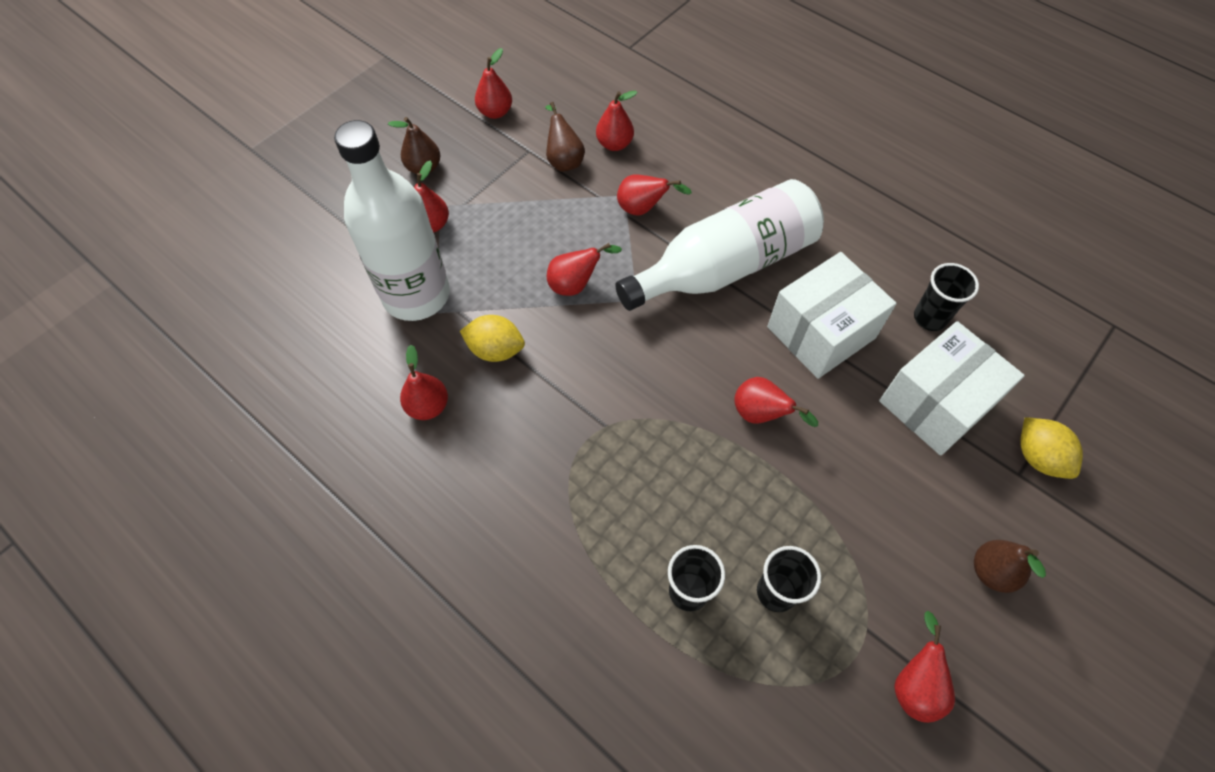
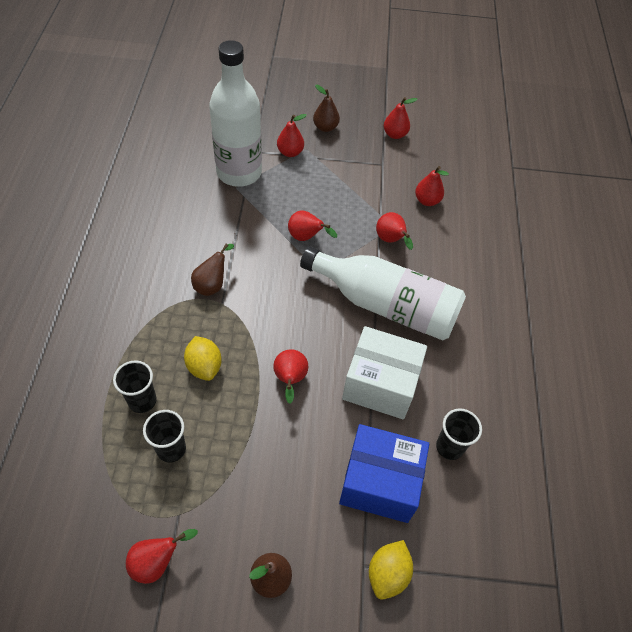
camera: 50 degrees right, 5 degrees down
red pear [400,345,448,420] -> none
yellow lemon [460,315,525,362] -> yellow lemon moved to [184,336,222,381]
brown pear [545,102,585,172] -> brown pear moved to [191,244,234,296]
white box [879,321,1025,456] -> blue box [339,424,429,523]

